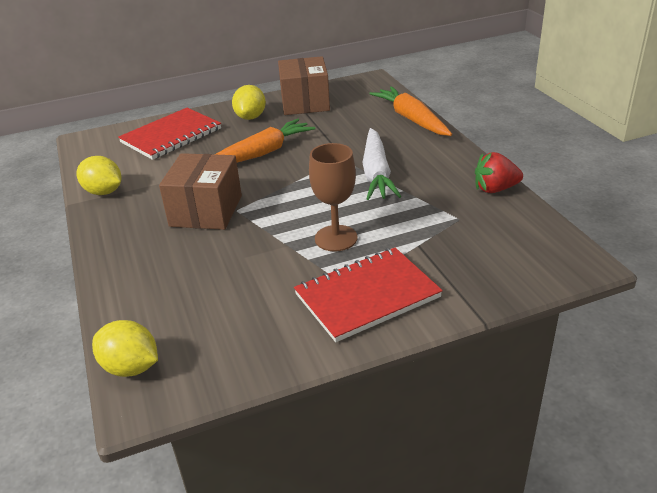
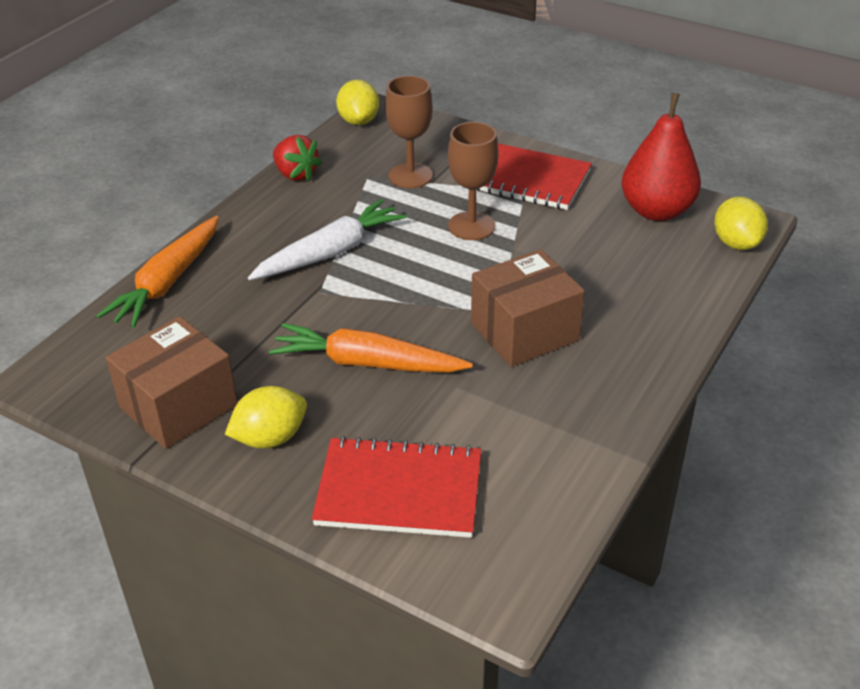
camera: 130 degrees left, 5 degrees up
yellow lemon [76,156,121,195] -> yellow lemon moved to [336,80,379,125]
none -> brown goblet [385,76,433,189]
none -> red pear [621,93,701,221]

